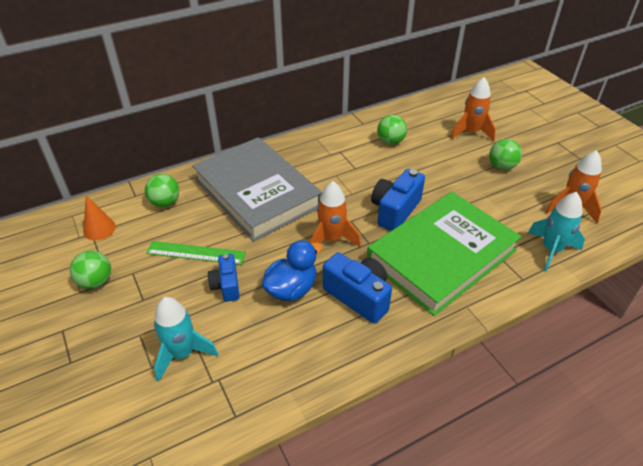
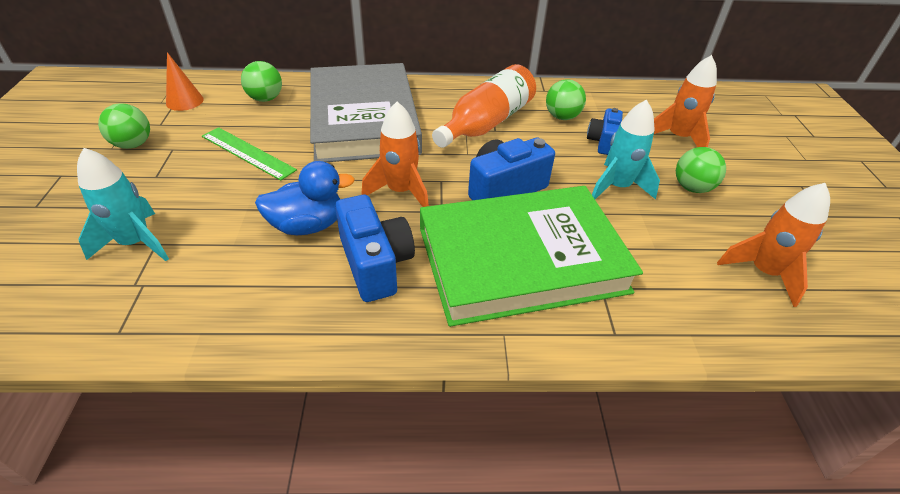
camera: 25 degrees right, 0 degrees up
blue camera [208,254,240,302] -> blue camera moved to [587,108,623,155]
turquoise rocket [528,192,585,271] -> turquoise rocket moved to [592,99,660,199]
none -> orange bottle [432,64,536,148]

